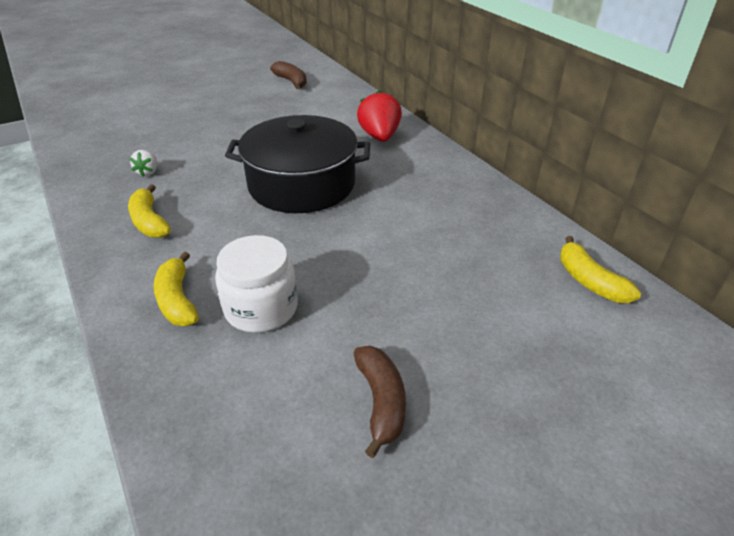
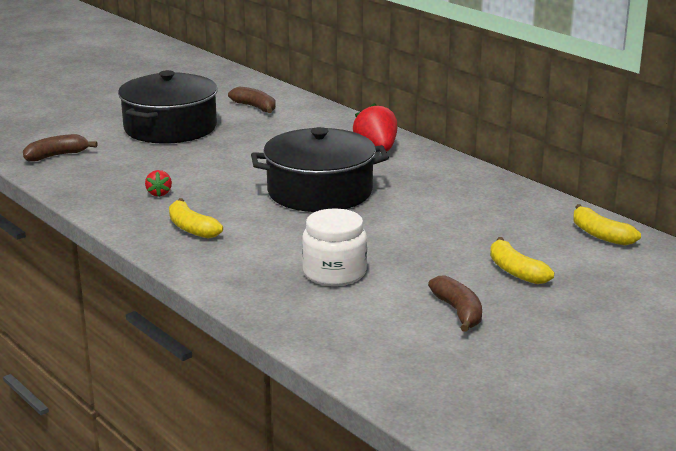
camera: 10 degrees left, 15 degrees down
white strawberry [130,150,157,177] -> red strawberry [145,170,172,197]
yellow banana [154,252,199,326] -> yellow banana moved to [490,237,554,284]
none -> brown banana [23,134,98,161]
none -> black pot [118,70,218,144]

